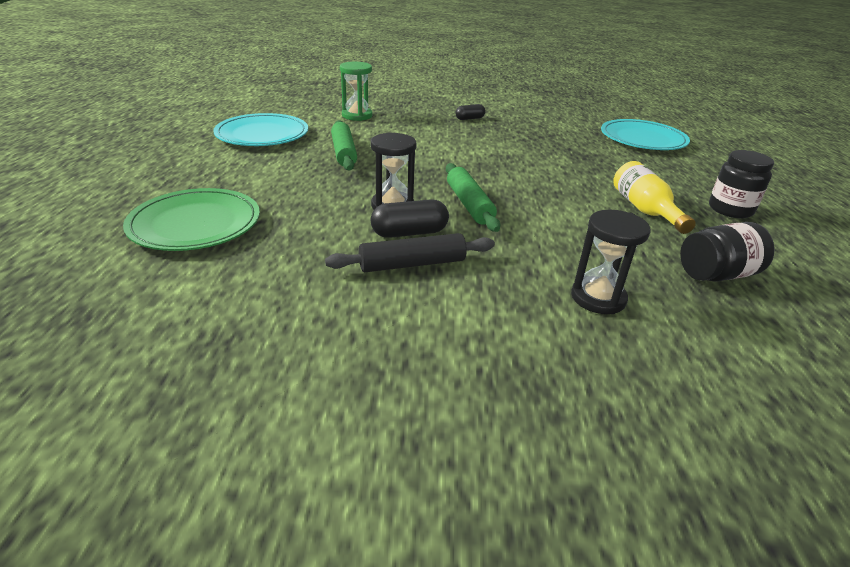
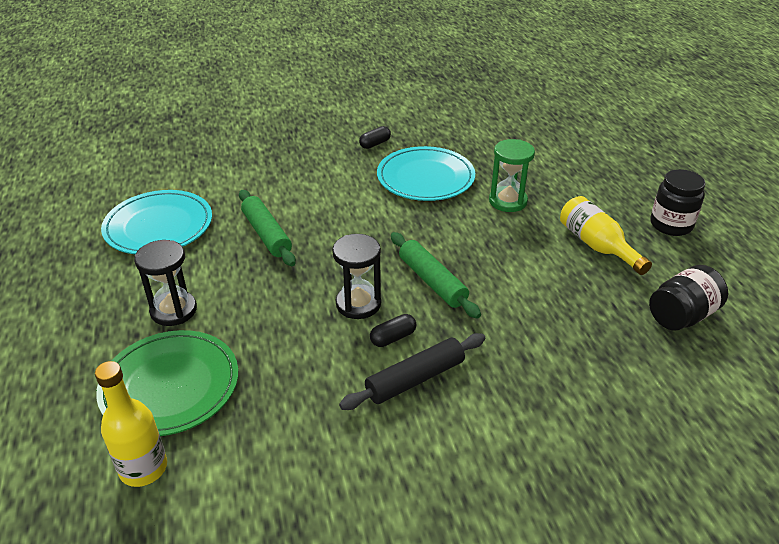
camera: 15 degrees left, 5 degrees up
green hourglass [340,62,373,121] -> green hourglass moved to [489,139,535,212]
black capsule [371,199,449,238] -> black capsule [370,314,416,347], size x0.63
black hourglass [571,210,650,314] -> black hourglass moved to [134,240,197,326]
turquoise plate [601,119,690,150] -> turquoise plate moved to [377,146,475,201]
none -> yellow bottle [95,361,167,487]

